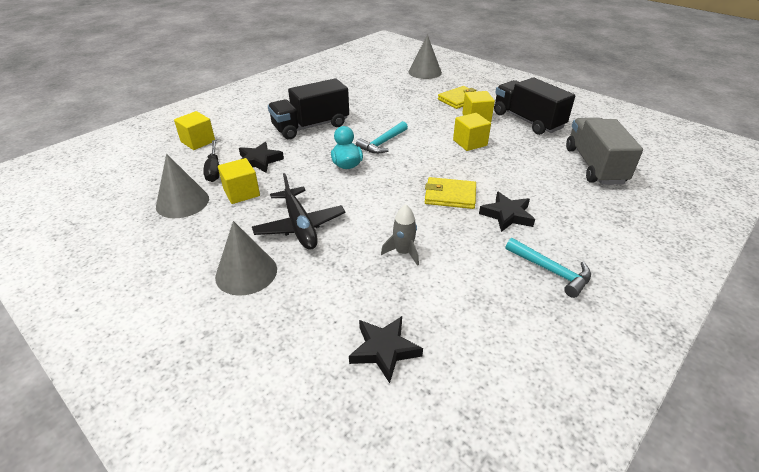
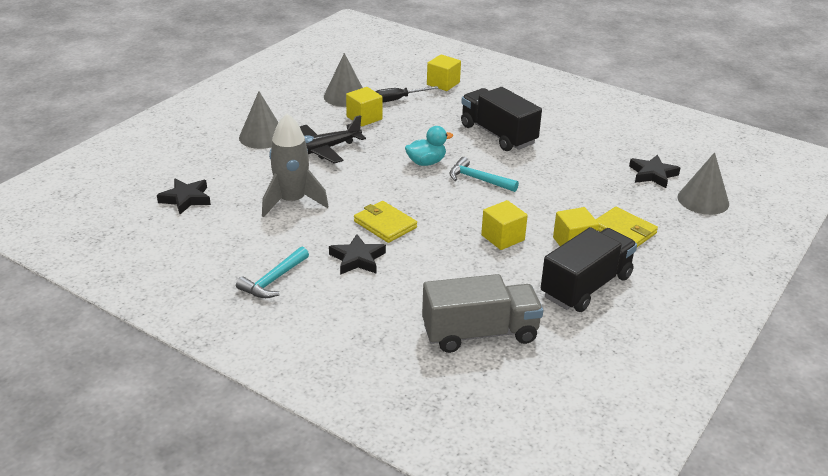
camera: 80 degrees right, 5 degrees down
black star [239,142,284,173] -> black star moved to [629,155,680,188]
grey rocket [381,204,419,266] -> grey rocket [262,113,329,217], size x1.85
yellow wallet [425,177,476,209] -> yellow wallet turned 45 degrees counterclockwise [354,201,417,243]

